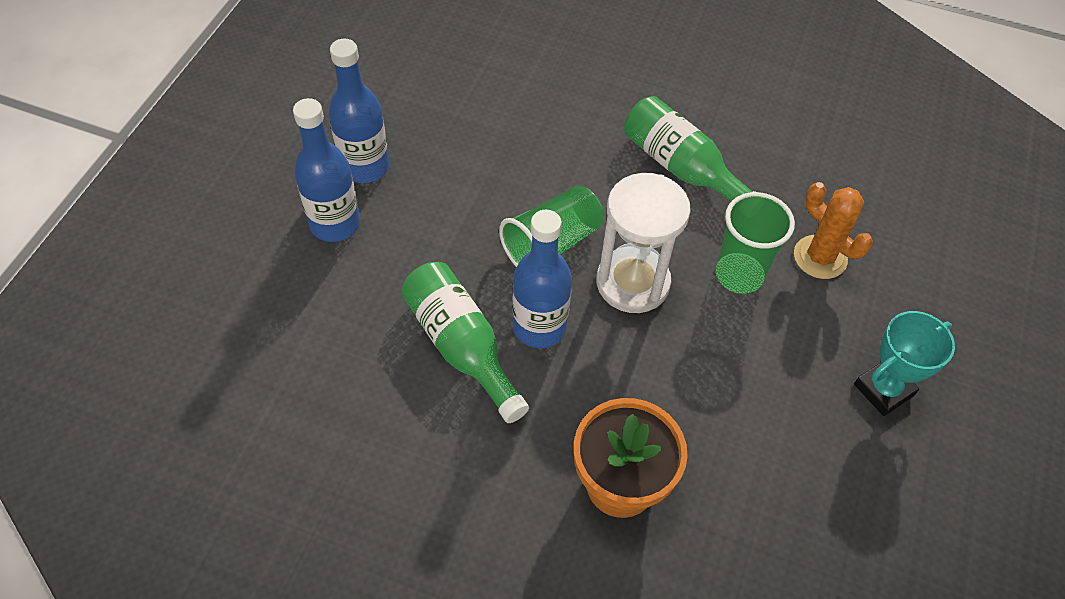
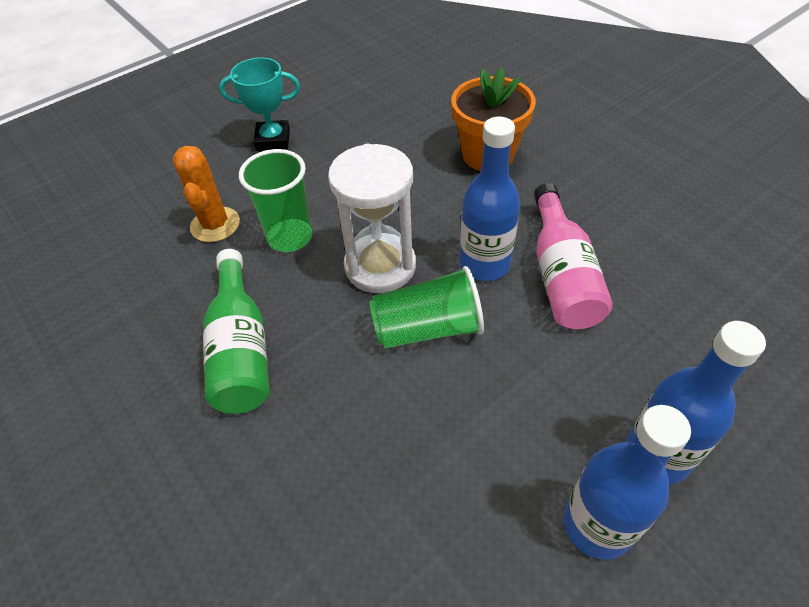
camera: 145 degrees left, 5 degrees down
green bottle [401,262,529,423] -> pink bottle [534,183,613,329]

